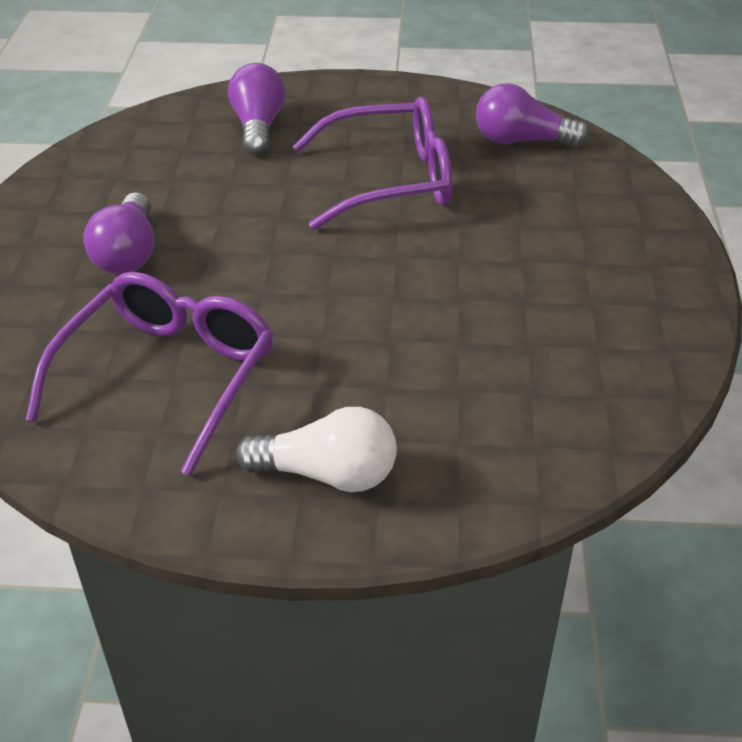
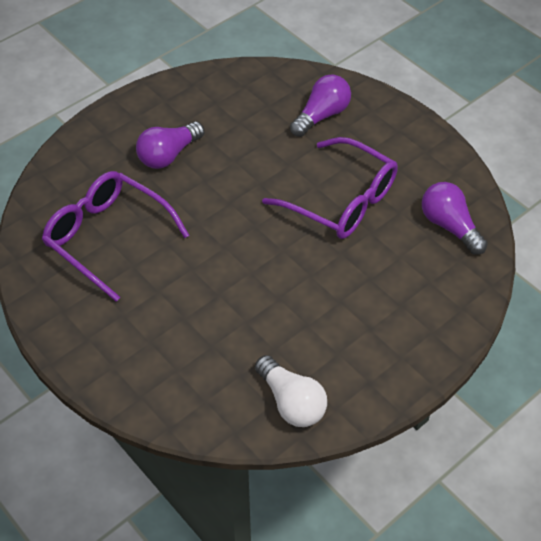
camera: 45 degrees right, 10 degrees up
purple glasses [26,272,274,476] -> purple glasses turned 120 degrees counterclockwise [42,171,189,302]
white light bulb [236,407,397,492] -> white light bulb moved to [255,355,327,427]

